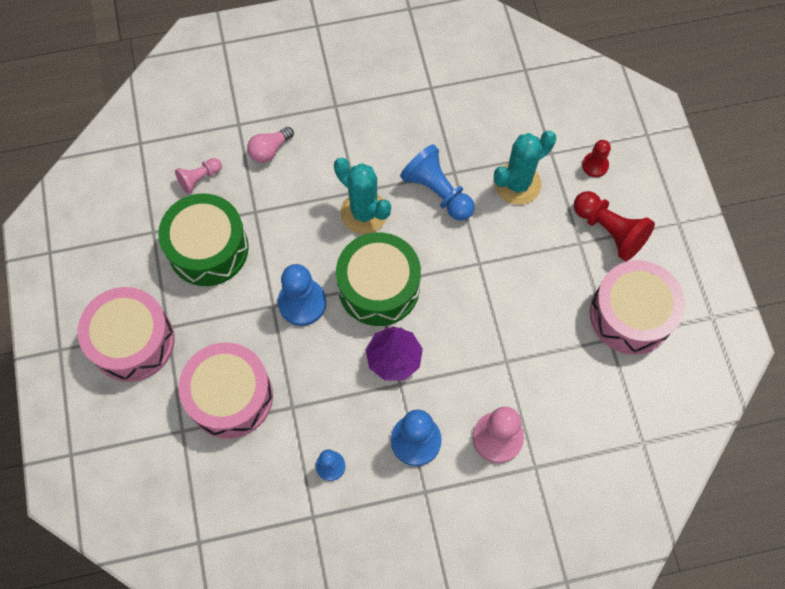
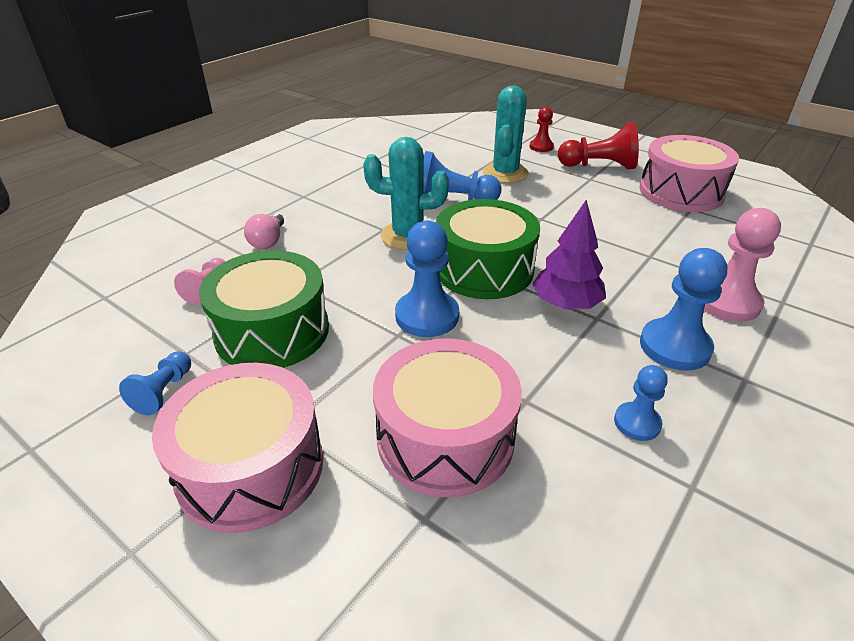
camera: 40 degrees left, 30 degrees down
none -> blue pawn [119,351,191,415]

